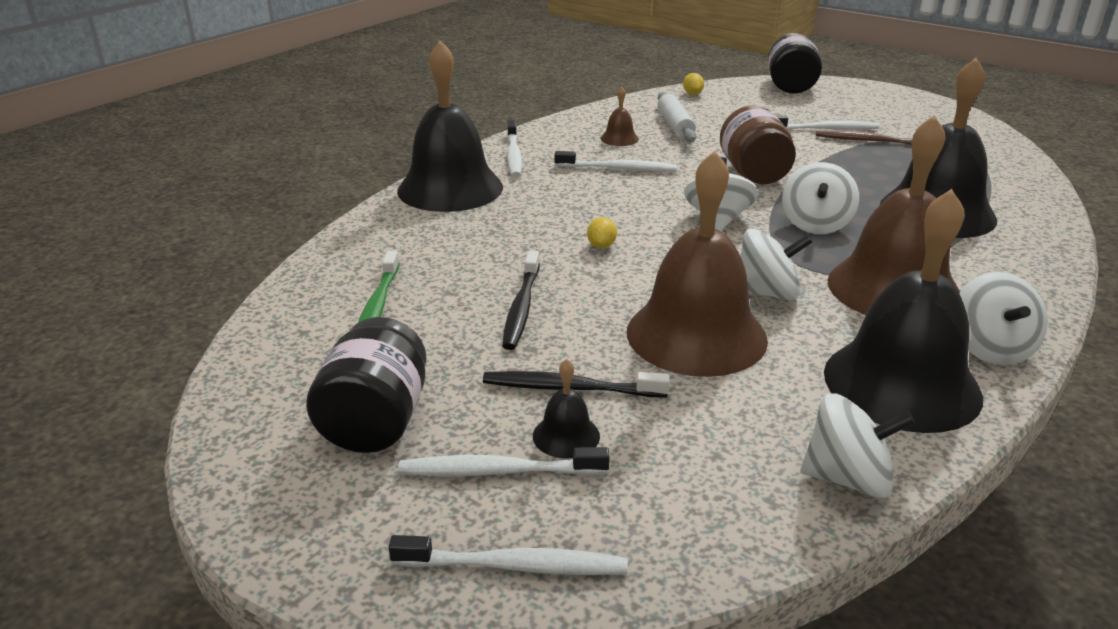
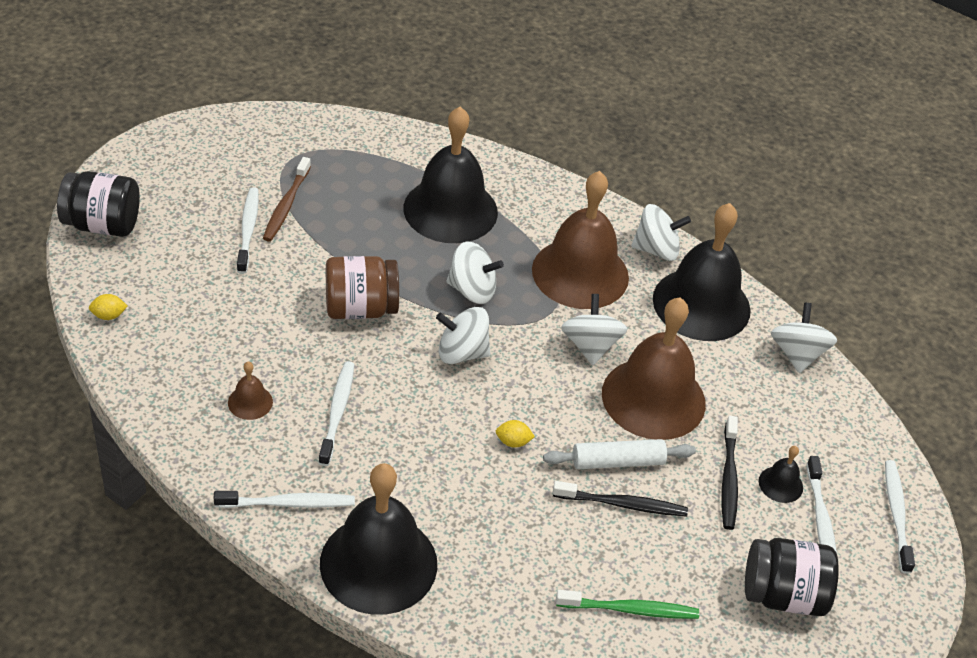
camera: 95 degrees left, 15 degrees up
white rolling pin [658,92,697,143] -> white rolling pin moved to [543,439,696,469]

